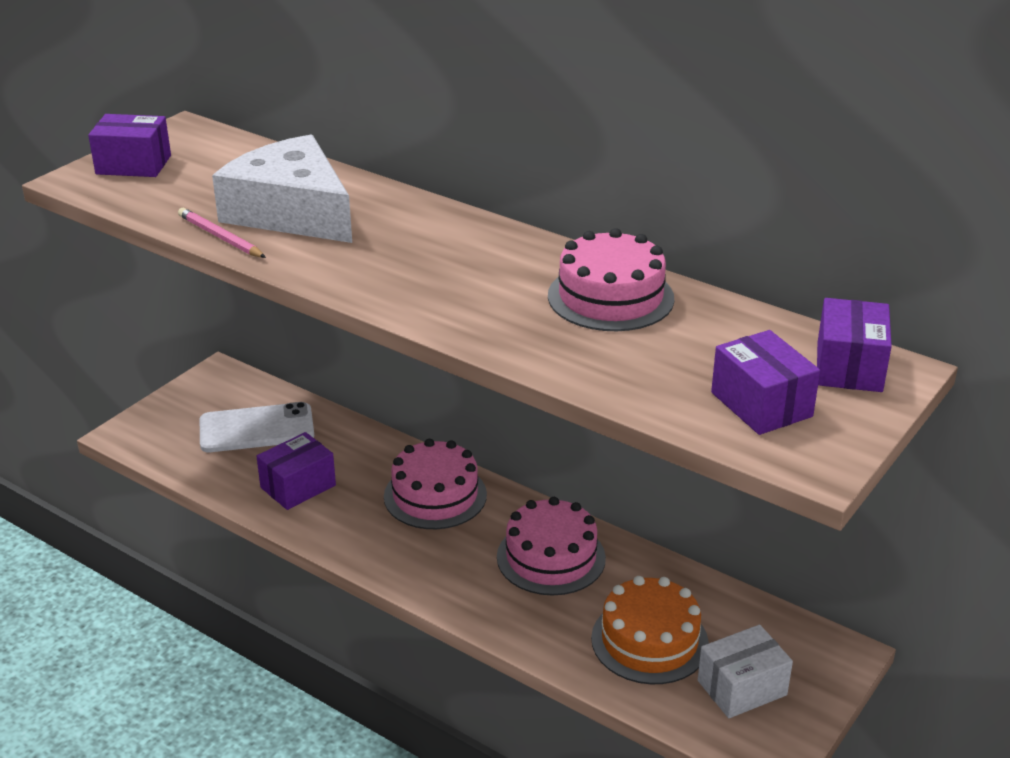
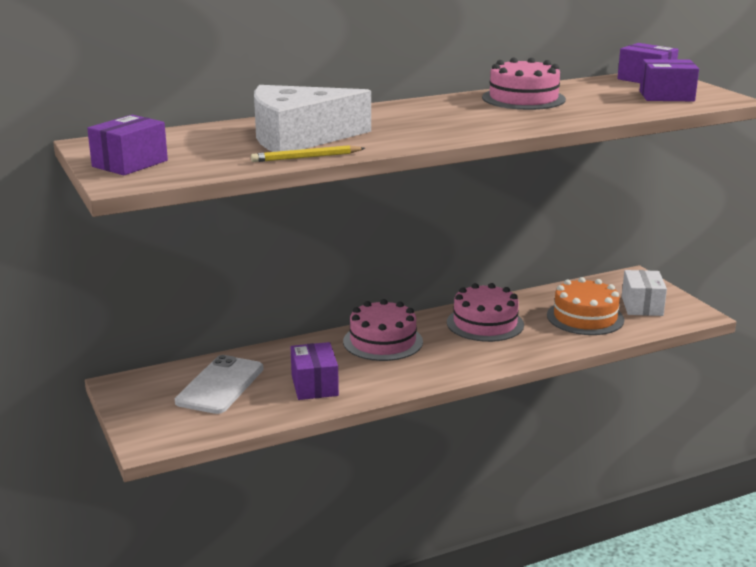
camera: 60 degrees left, 10 degrees down
pink pencil [178,208,266,258] -> yellow pencil [251,145,365,162]

